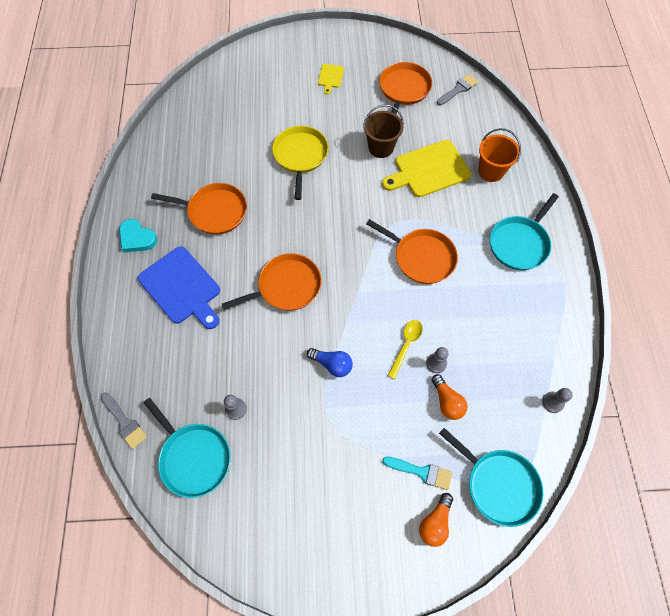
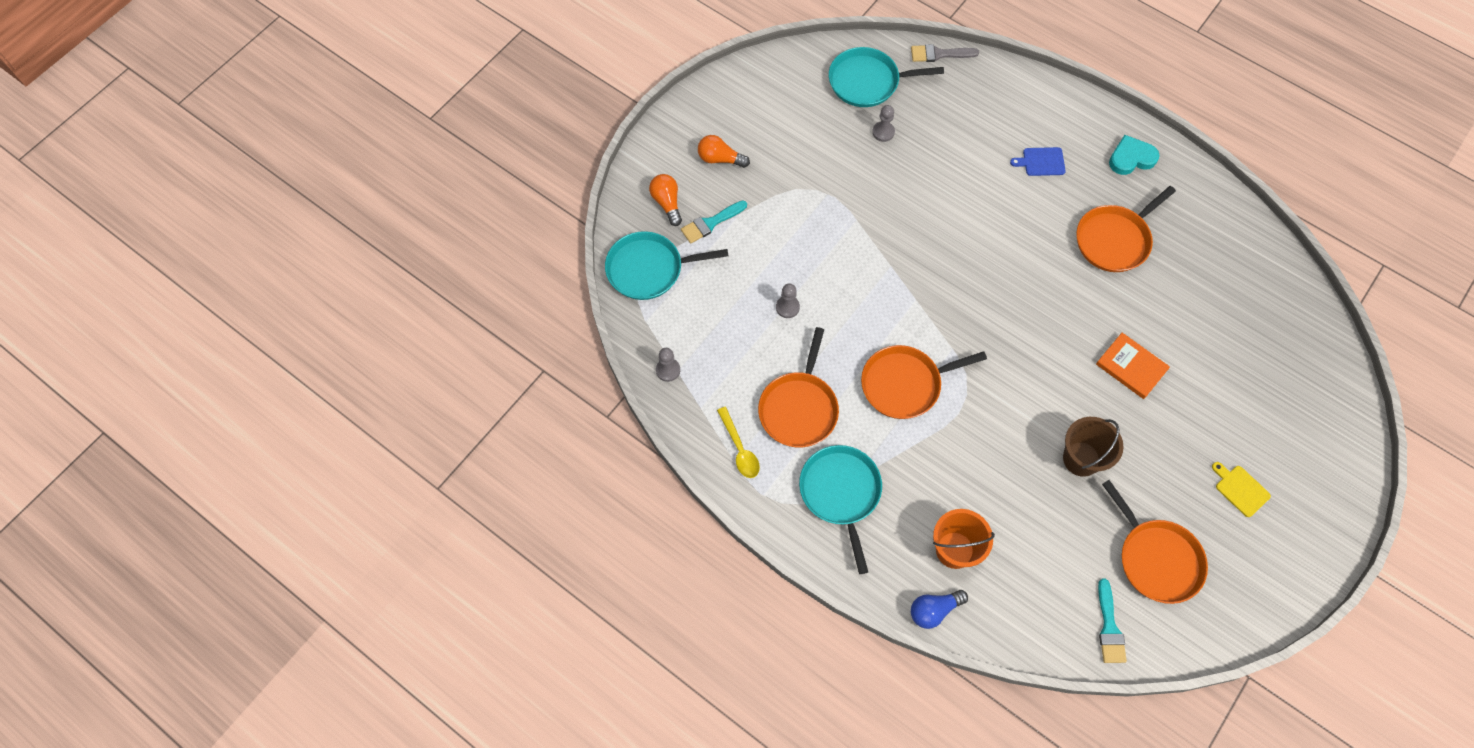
camera: 130 degrees right, 0 degrees up
blue cutting board [138,246,220,329] -> blue cutting board [1010,147,1066,176], size x0.48
orange pan [222,253,321,311] -> orange pan moved to [758,327,839,447]
yellow pan [272,126,328,200] -> orange book [1096,333,1170,399]
blue light bulb [307,348,353,377] -> blue light bulb moved to [911,590,968,629]
yellow cutting board [382,140,471,197] -> none
yellow spoon [388,320,423,379] -> yellow spoon moved to [717,407,760,478]
orange light bulb [431,374,468,420] -> orange light bulb moved to [698,135,750,168]
grey brush [437,74,478,106] -> turquoise brush [1098,579,1127,663]

